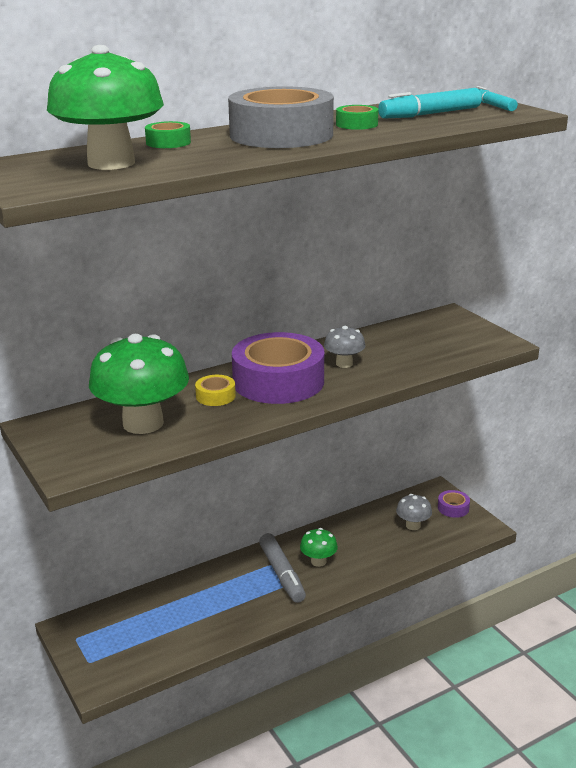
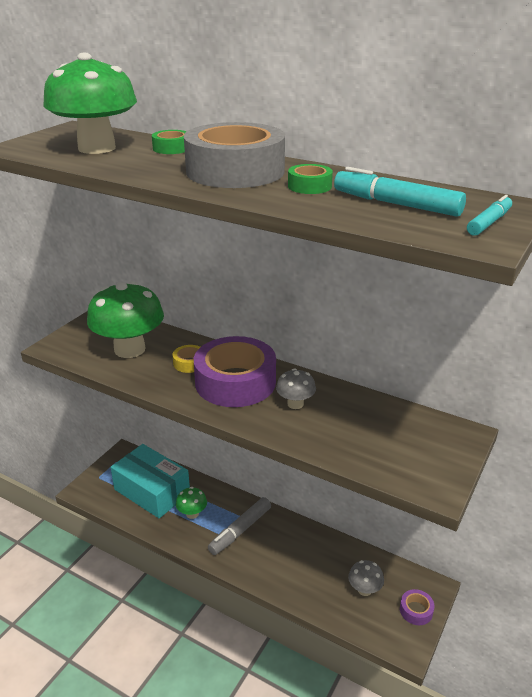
camera: 60 degrees right, 5 degrees up
green mushroom [300,528,338,567] -> green mushroom moved to [176,487,207,519]
none -> turquoise box [111,444,190,518]

